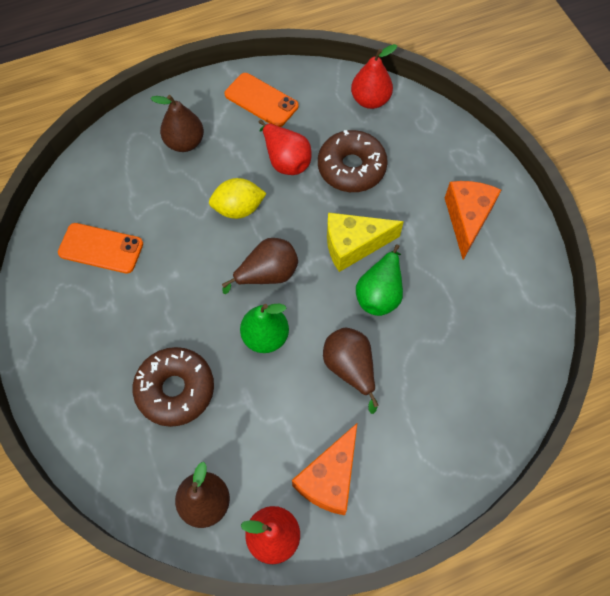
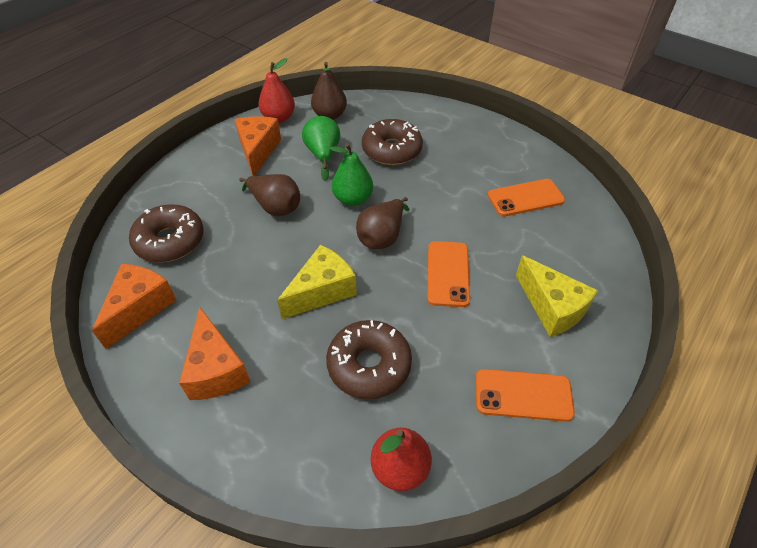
camera: 150 degrees right, 15 degrees down
brown pear [150,95,204,152] -> yellow cheese [516,255,598,337]
yellow lemon [209,178,267,219] -> orange phone [427,241,470,307]
red pear [259,120,312,175] -> none
green pear [356,244,403,316] -> green pear moved to [302,116,340,181]
none -> orange cheese [92,264,176,349]
none -> brown donut [129,204,204,263]

